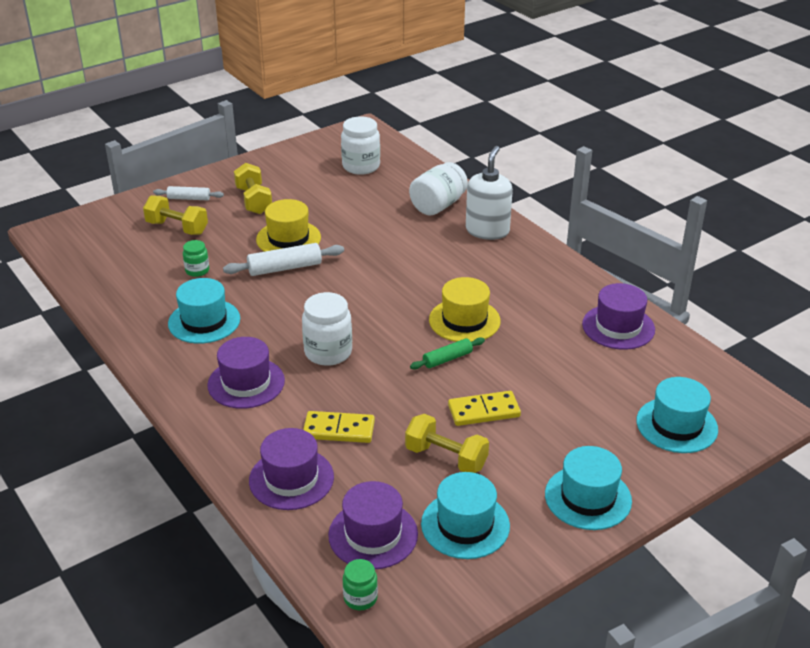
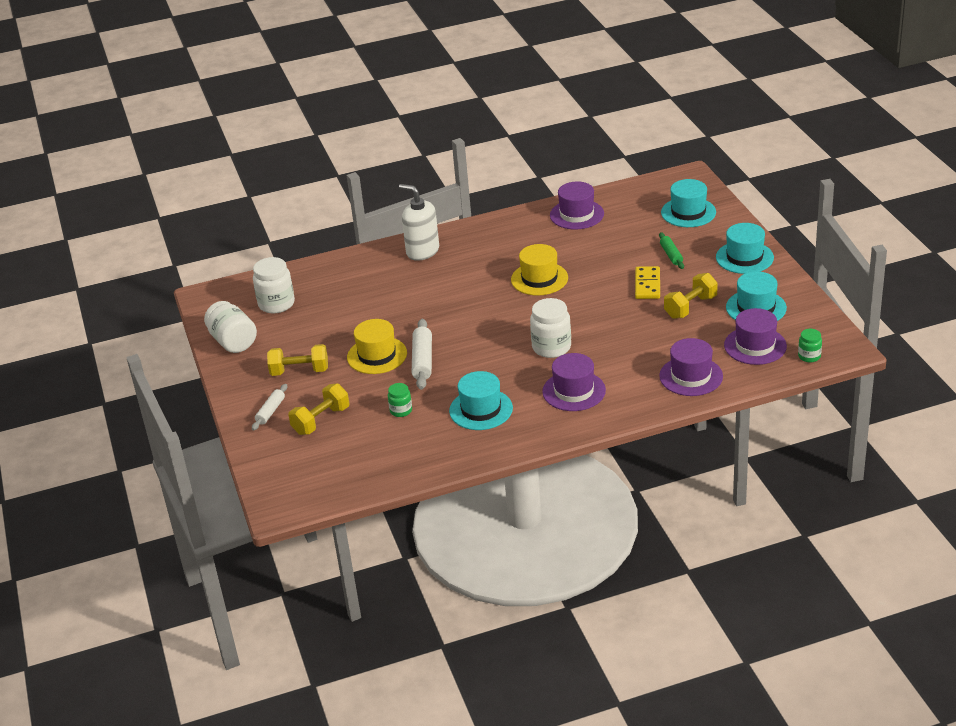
camera: 70 degrees left, 0 degrees up
yellow domino [303,411,375,443] -> none
white jar [409,162,468,216] -> white jar moved to [204,301,257,353]
green rolling pin [410,337,485,370] -> green rolling pin moved to [659,232,684,269]

